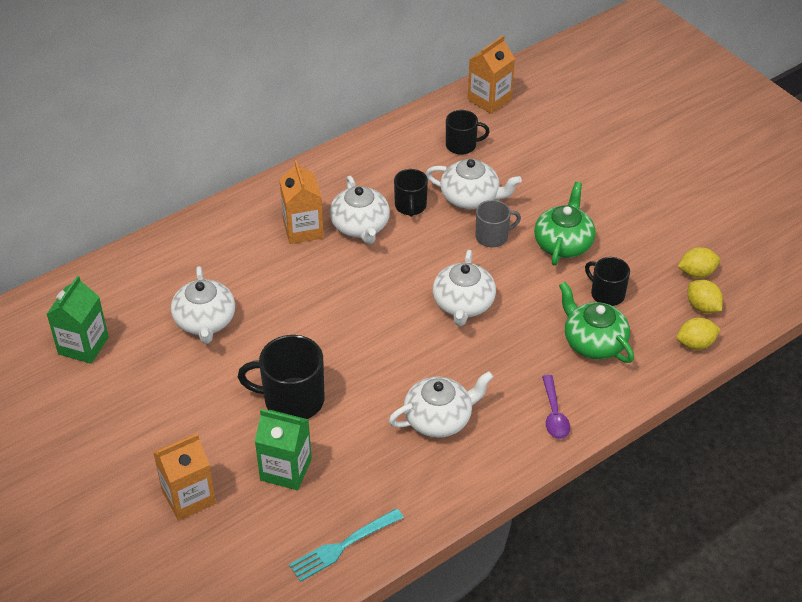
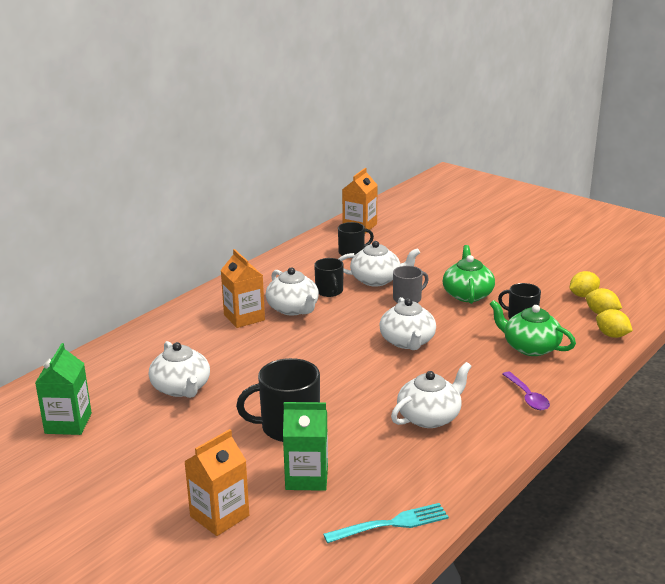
camera: 15 degrees left, 20 degrees down
turquoise fork [289,508,404,582] -> turquoise fork turned 150 degrees counterclockwise [323,503,449,543]
yellow lemon [677,317,721,350] -> yellow lemon turned 75 degrees clockwise [596,309,633,338]

